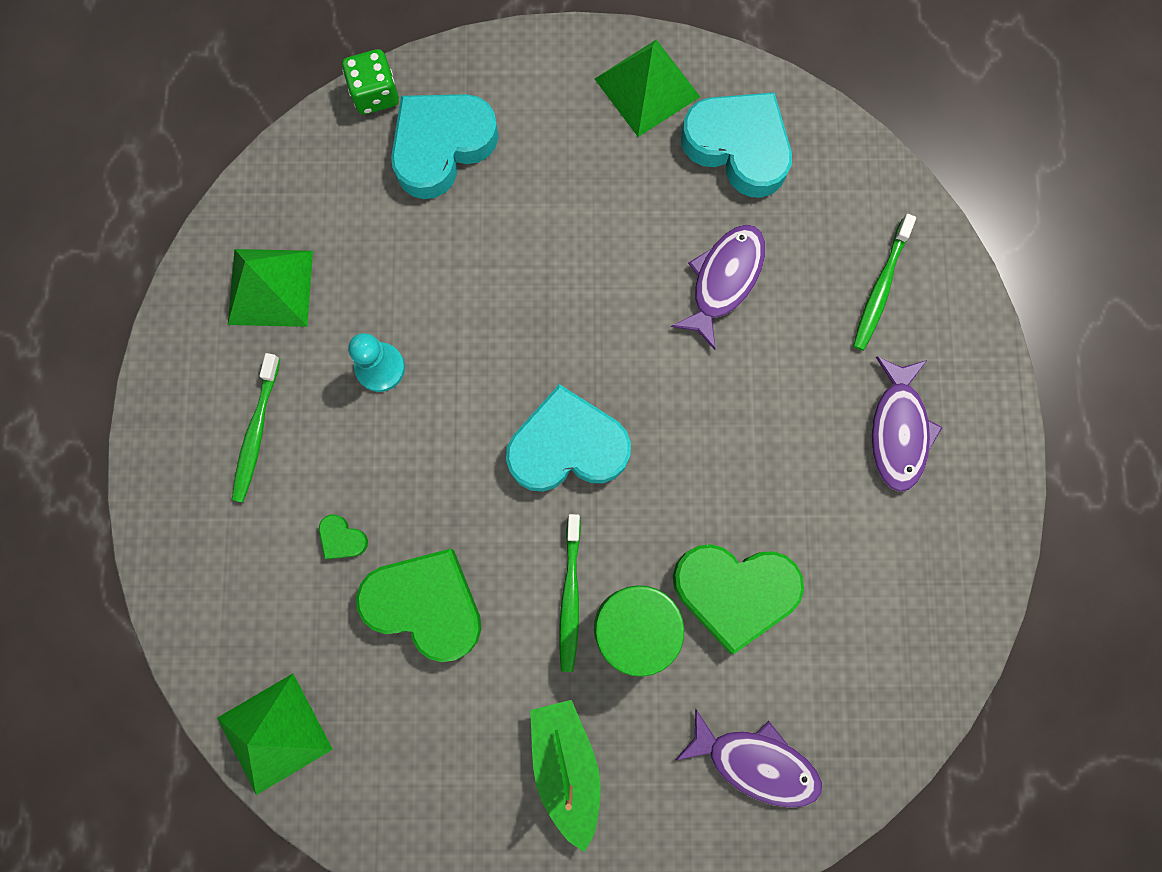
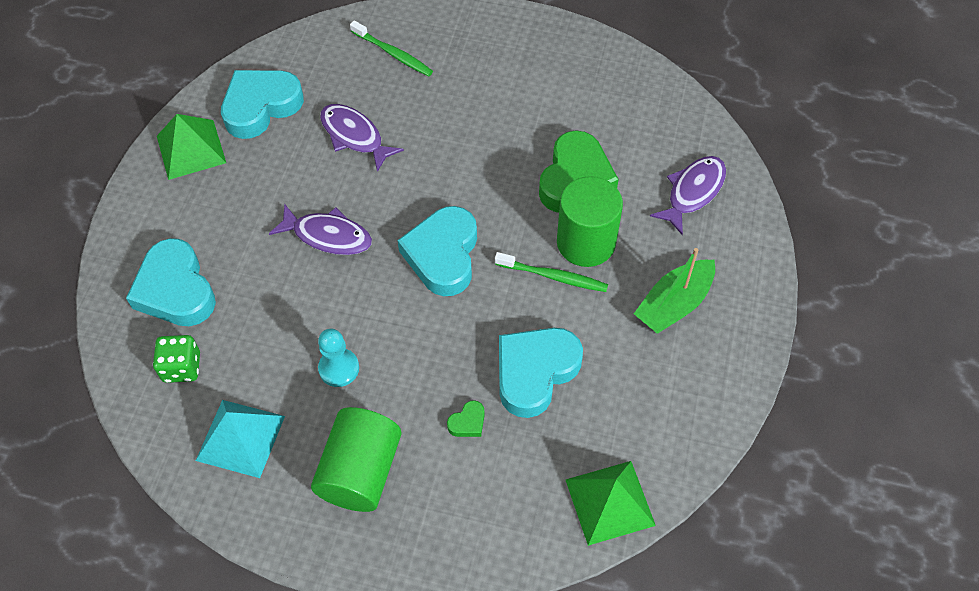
camera: 75 degrees left, 20 degrees down
green pyramid [228,249,313,327] -> turquoise pyramid [196,400,285,478]
green toothbrush [232,353,280,502] -> green cylinder [311,407,402,512]
green dice [342,49,399,114] -> green dice moved to [153,335,200,383]
green heart [356,549,482,662] -> turquoise heart [499,328,583,418]
green boat [530,700,601,852] -> green boat turned 45 degrees counterclockwise [634,248,715,334]
purple fish [872,356,943,492] -> purple fish moved to [269,203,372,255]

